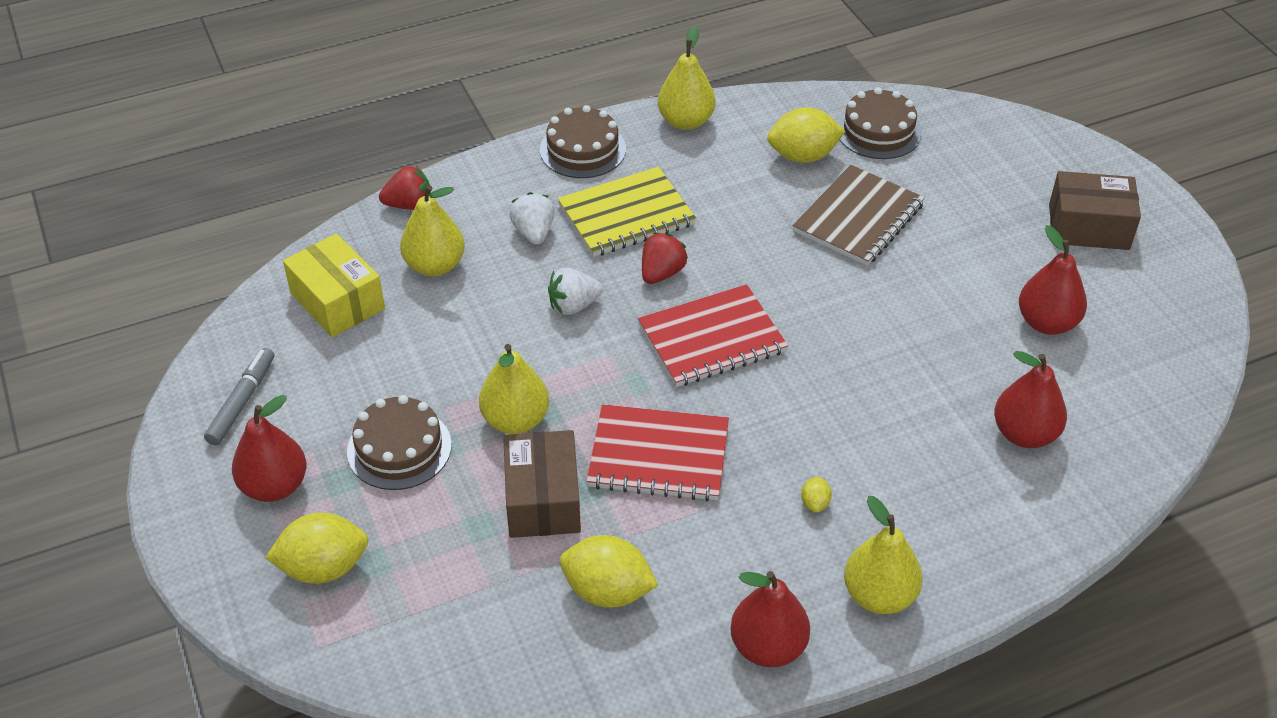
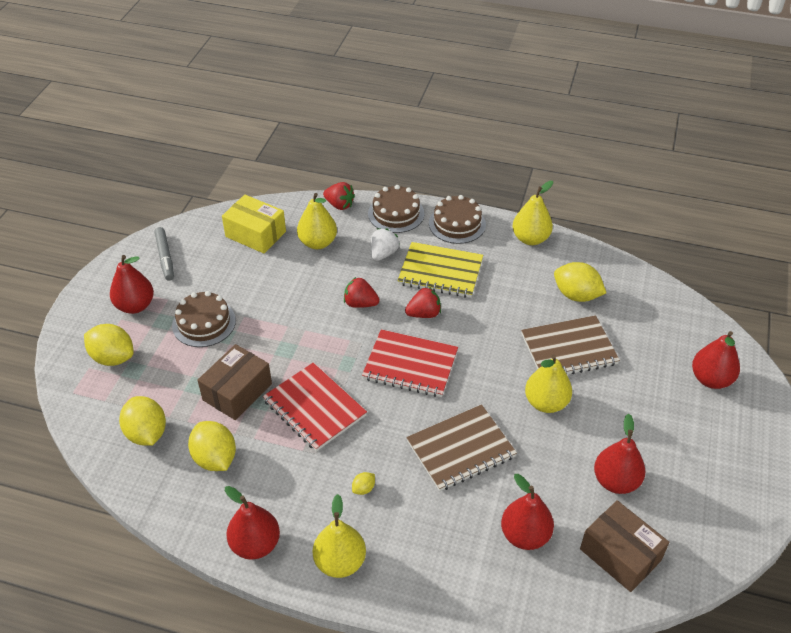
camera: 40 degrees right, 0 degrees up
grey marker [204,348,274,445] -> grey marker turned 105 degrees clockwise [154,227,174,281]
yellow box [283,233,385,337] -> yellow box turned 60 degrees counterclockwise [222,195,286,253]
yellow pear [479,344,549,434] -> yellow pear moved to [525,354,572,413]
white strawberry [548,268,603,315] -> red strawberry [344,277,380,308]
brown cake [837,87,922,159] -> brown cake moved to [368,185,424,233]
brown box [1049,171,1141,250] -> brown box moved to [580,500,669,592]
none -> yellow lemon [119,396,166,446]
none -> brown notebook [406,404,517,491]
none -> red pear [692,331,740,389]

